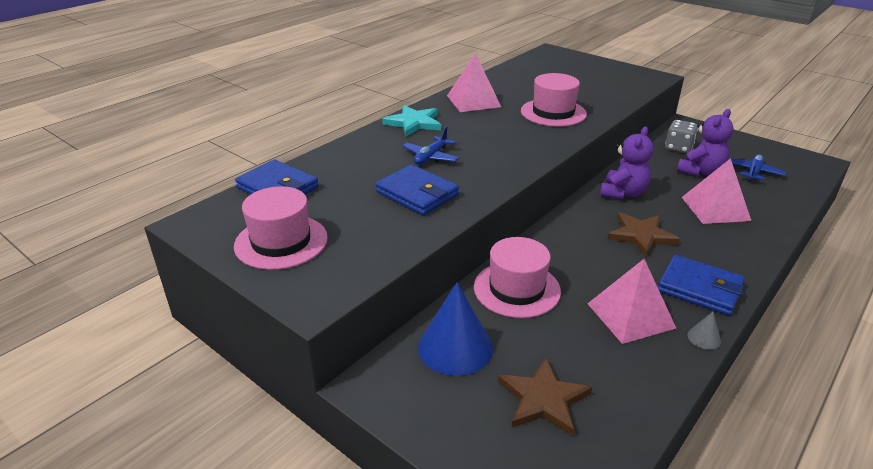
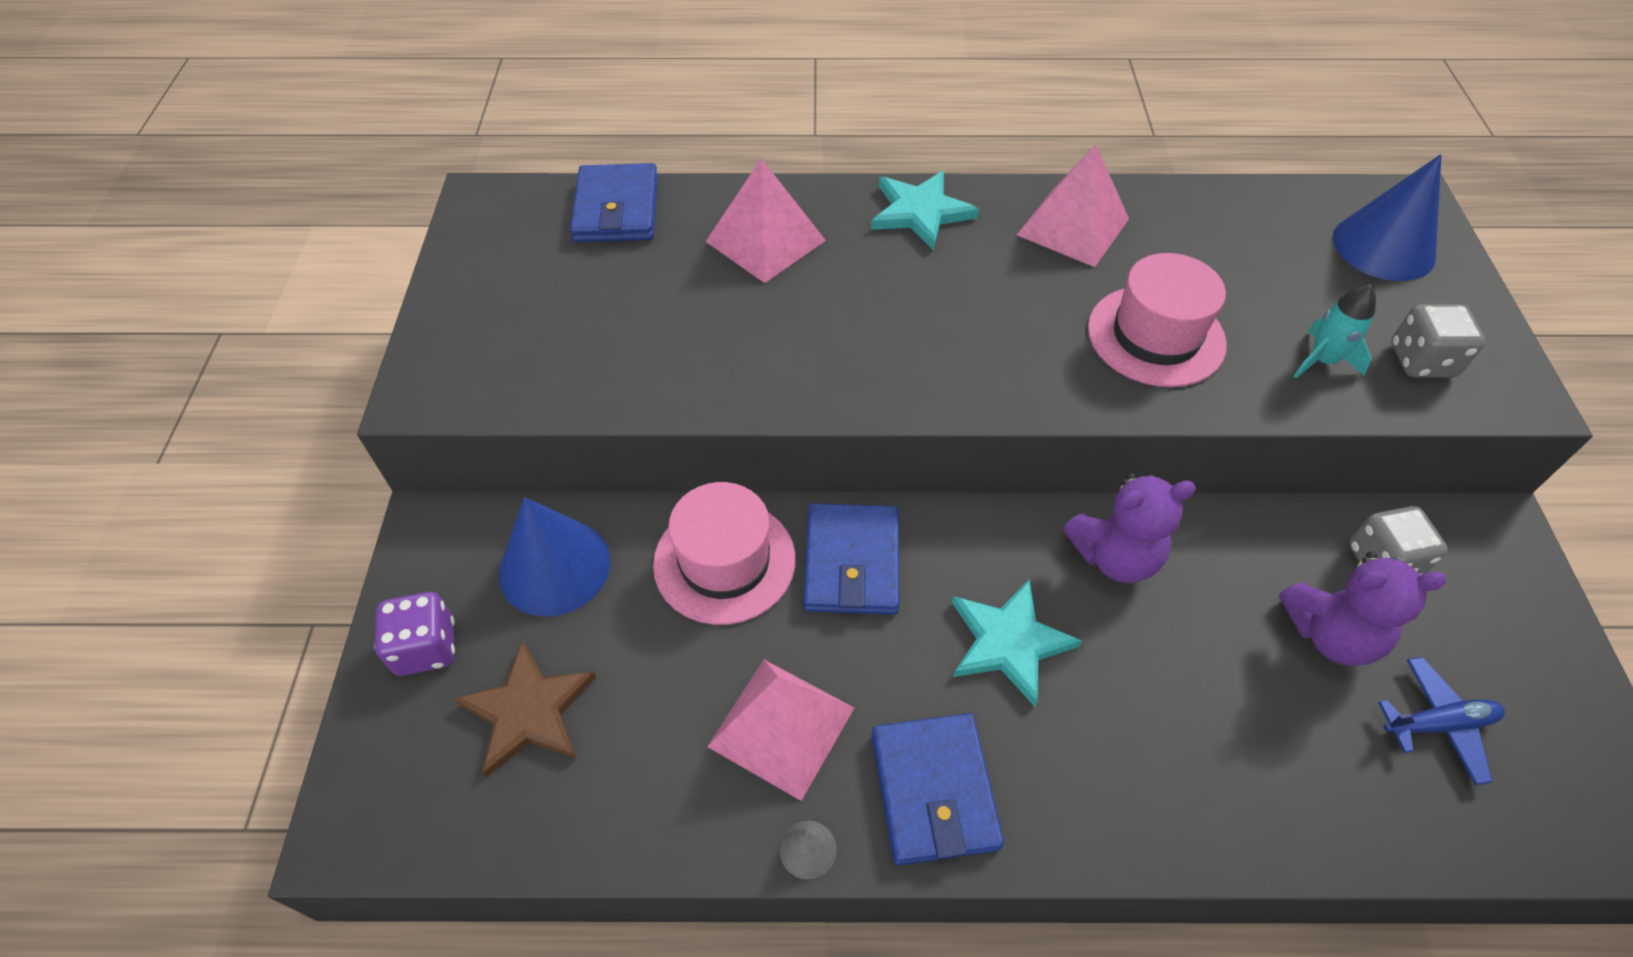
camera: 50 degrees right, 20 degrees up
pink hat [234,186,328,270] -> none
blue wallet [376,164,459,215] -> blue wallet moved to [804,503,900,615]
blue plane [403,126,459,165] -> none
brown star [607,212,680,257] -> turquoise star [952,580,1082,707]
pink pyramid [682,158,751,224] -> pink pyramid moved to [705,158,826,283]
none -> purple dice [374,592,455,676]
none -> turquoise rocket [1294,284,1376,378]
none -> blue cone [1333,154,1442,281]
none -> grey dice [1391,304,1486,378]

